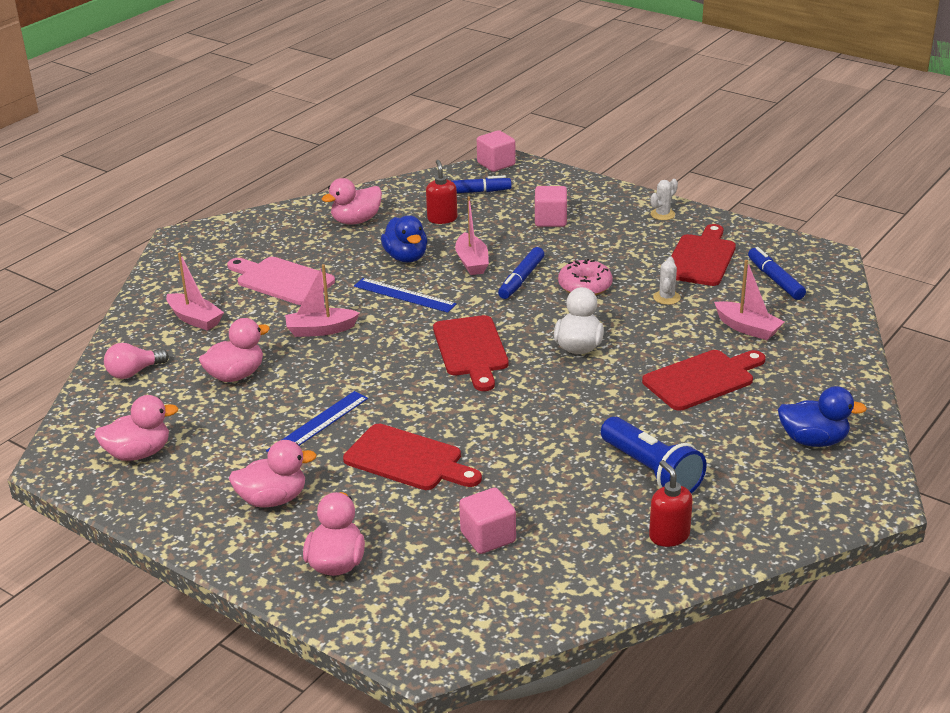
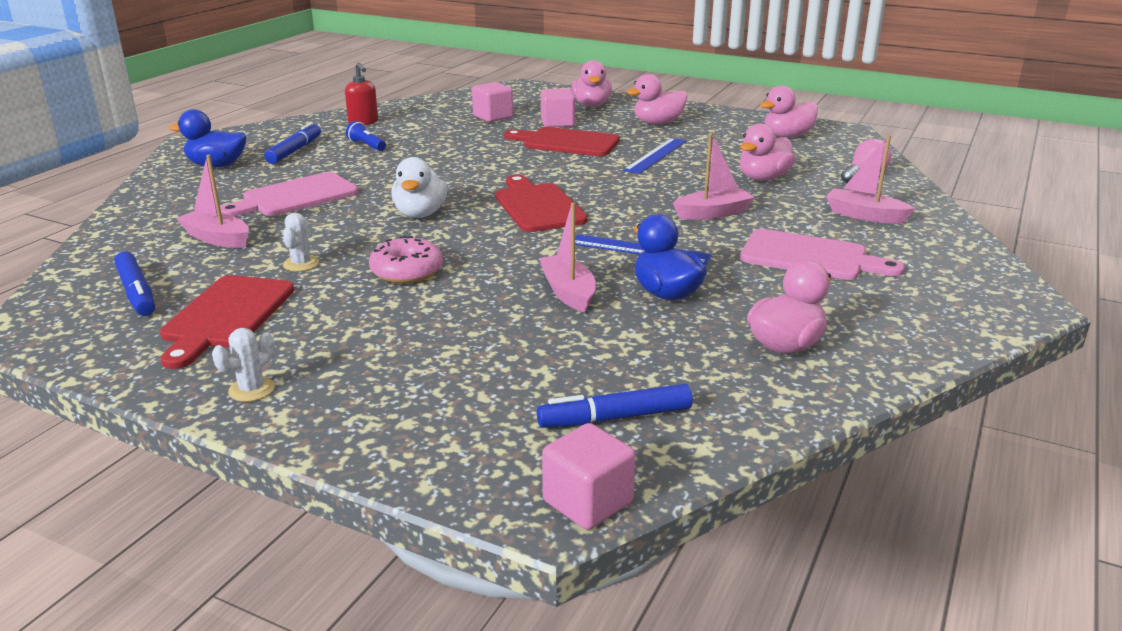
camera: 170 degrees right, 5 degrees down
red soap dispenser [426,160,457,224] -> none
blue marker [498,247,544,299] -> blue marker moved to [264,122,321,164]
pink cube [535,186,567,227] -> pink cube moved to [541,88,575,127]
blue flashlight [601,417,707,493] -> blue flashlight [346,121,386,151], size x0.50
red cutting board [642,350,766,411] -> pink cutting board [220,172,358,216]

